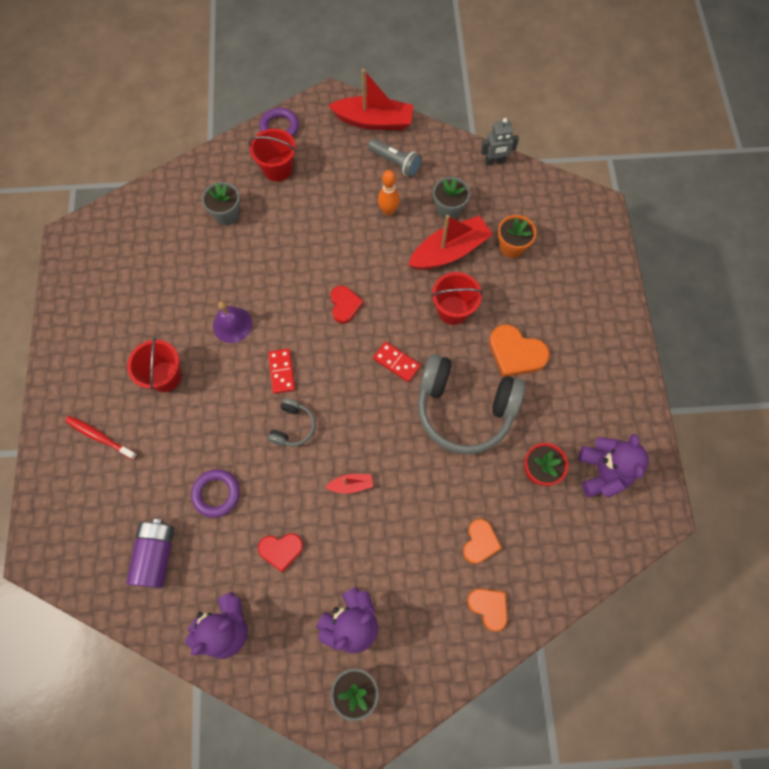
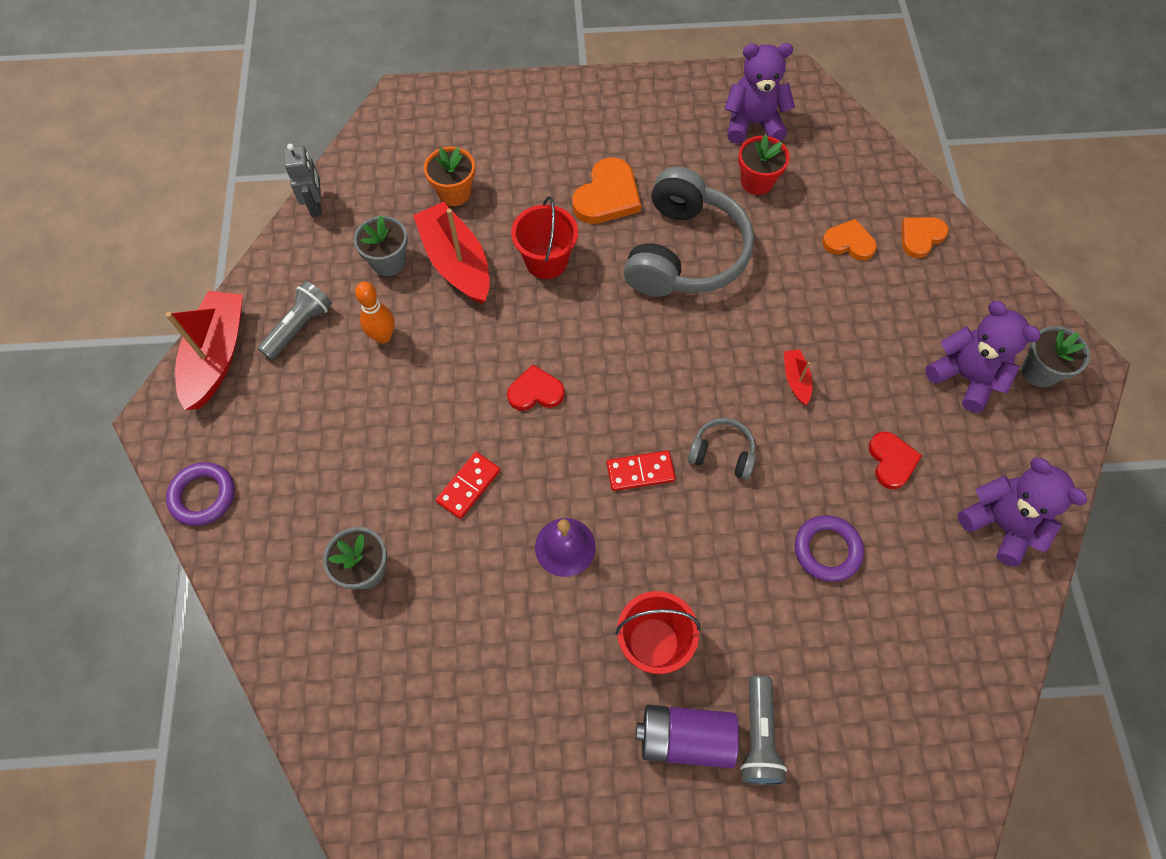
camera: 90 degrees left, 5 degrees down
red toothbrush [65,416,137,460] -> grey flashlight [740,676,787,785]
purple battery [126,519,174,588] -> purple battery moved to [636,705,739,768]
red bucket [249,128,296,182] -> none
red domino [373,342,421,382] -> red domino moved to [436,452,500,519]

